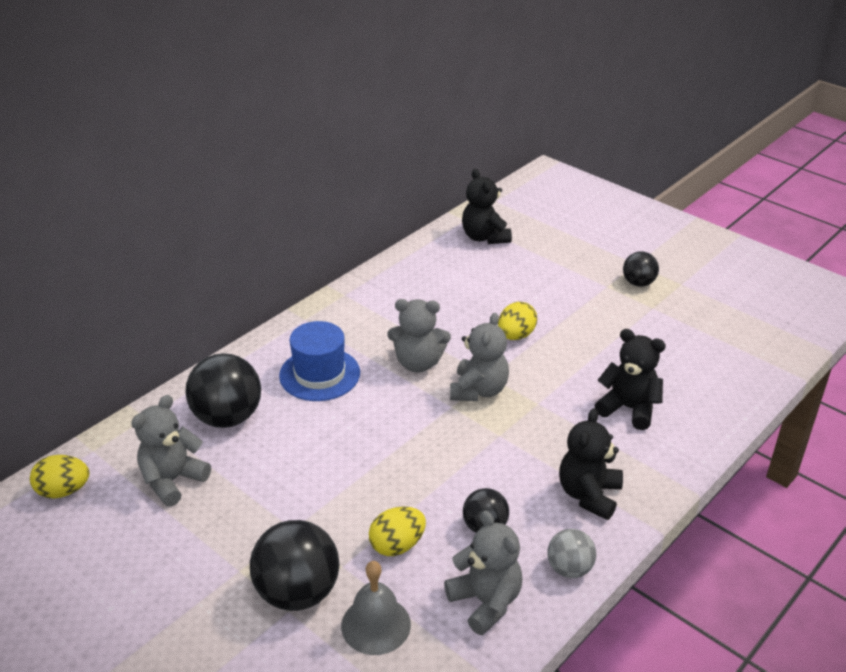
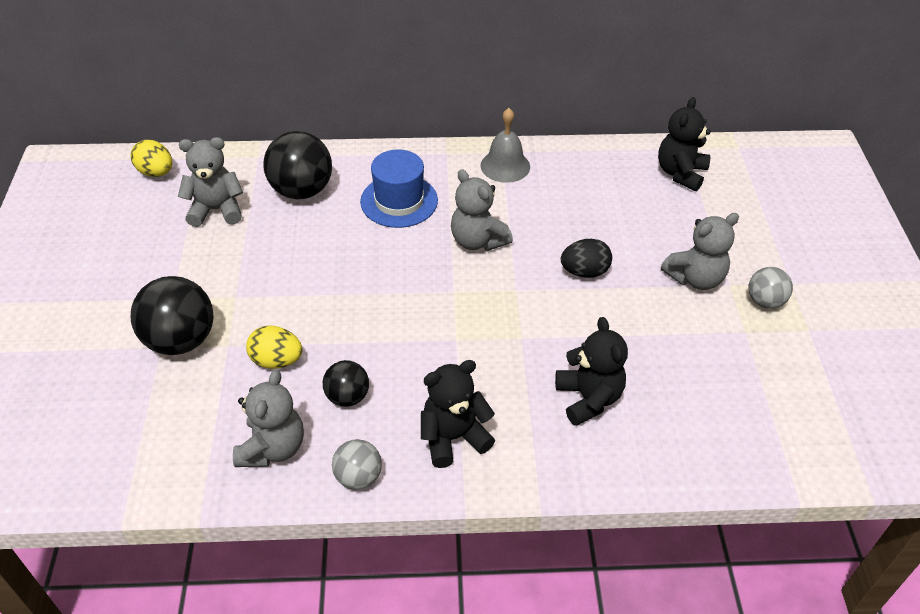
camera: 45 degrees right, 10 degrees up
grey bell [341,561,411,655] -> grey bell moved to [480,108,530,183]
grey teddy bear [450,313,509,401] -> grey teddy bear moved to [661,213,739,290]
yellow egg [498,302,537,340] -> black egg [561,239,612,278]
black ball [623,251,659,287] -> grey ball [748,267,793,309]

